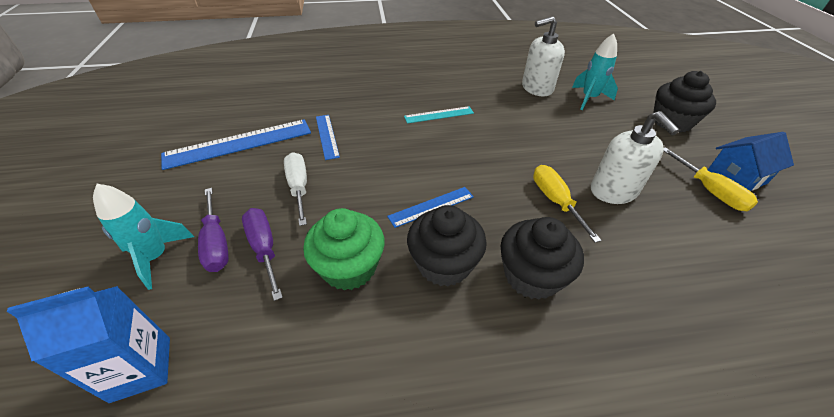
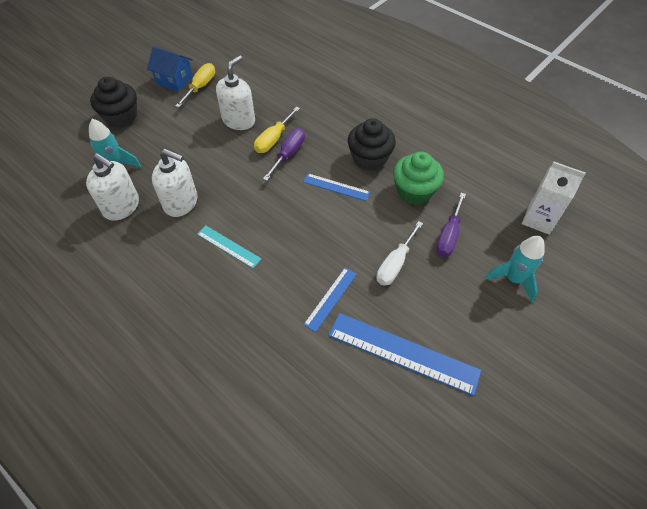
camera: 130 degrees left, 10 degrees up
blue carton [7,286,170,403] -> white carton [522,162,586,235]
purple screwdriver [198,188,229,272] -> purple screwdriver moved to [263,128,305,181]
black cupcake [501,217,584,300] -> none
none -> white soap dispenser [152,149,197,217]

